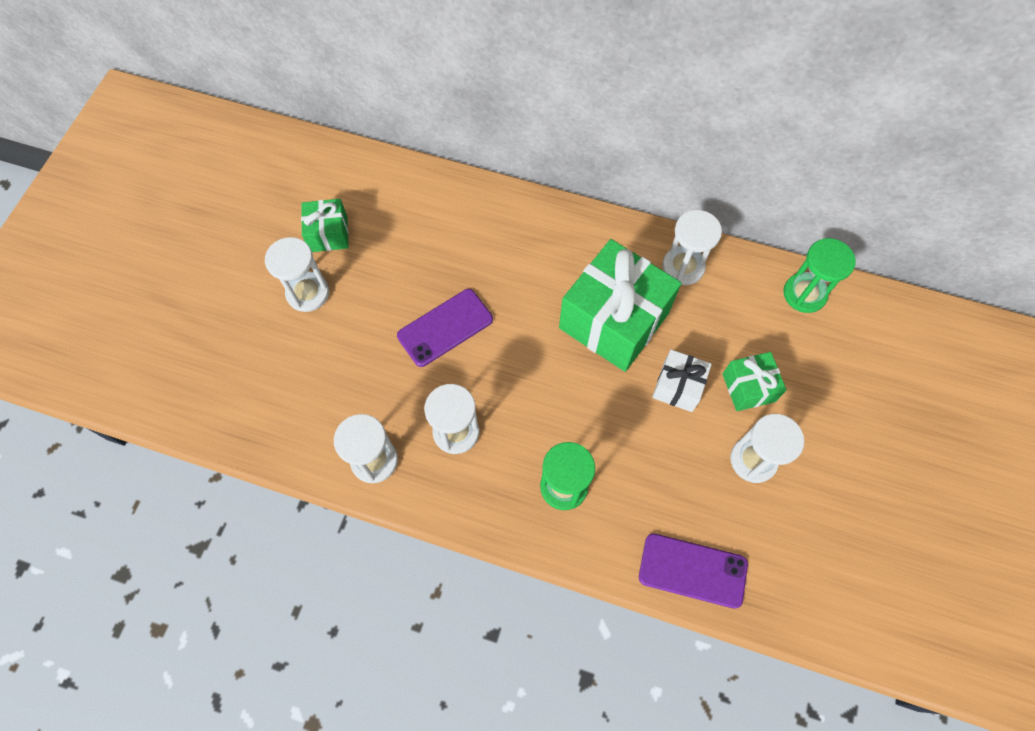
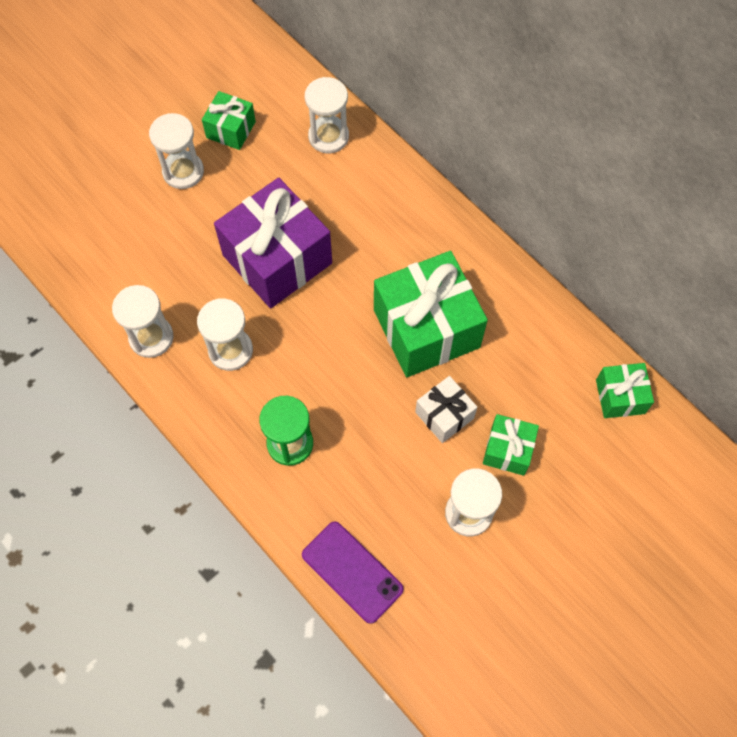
camera: 30 degrees right, 0 degrees up
purple phone [397,289,493,367] -> purple gift [214,178,332,308]
white hourglass [662,210,722,285] -> white hourglass moved to [305,77,349,153]
green hourglass [783,238,856,313] -> green gift [596,363,654,418]

